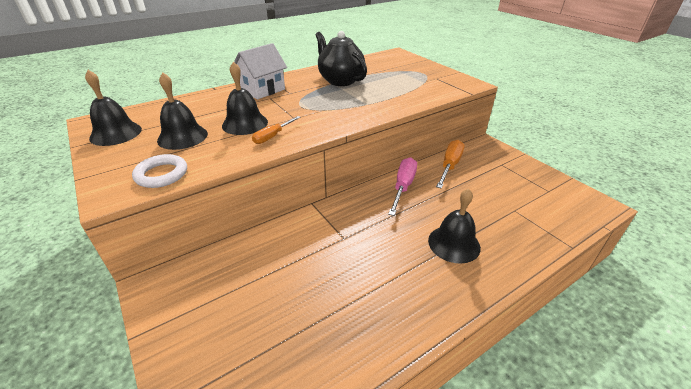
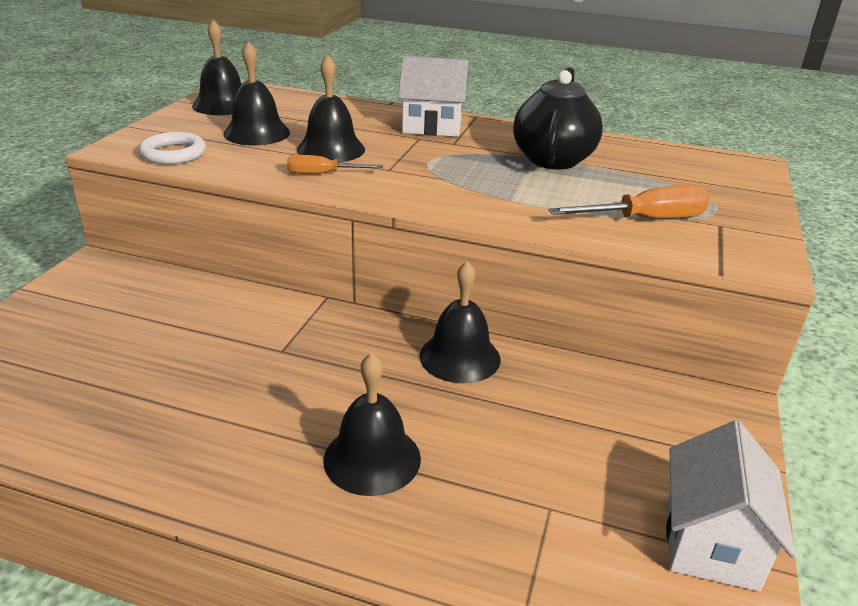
camera: 50 degrees right, 5 degrees down
pink screwdriver [388,157,417,216] -> black bell [419,261,500,383]
orange screwdriver [436,140,465,189] -> orange screwdriver moved to [548,185,710,219]
none -> white house [666,420,796,591]

